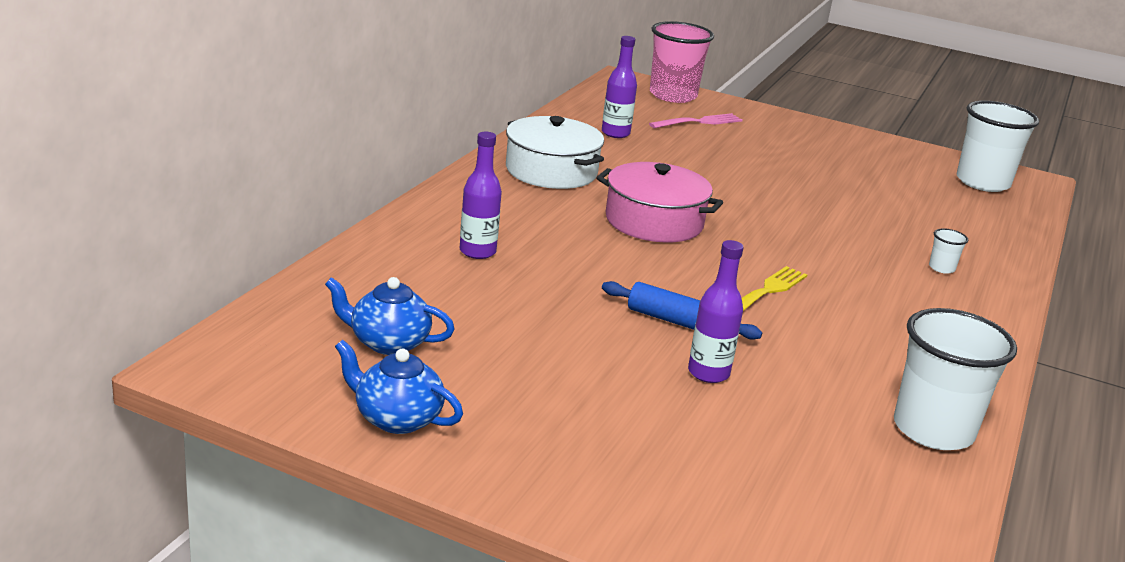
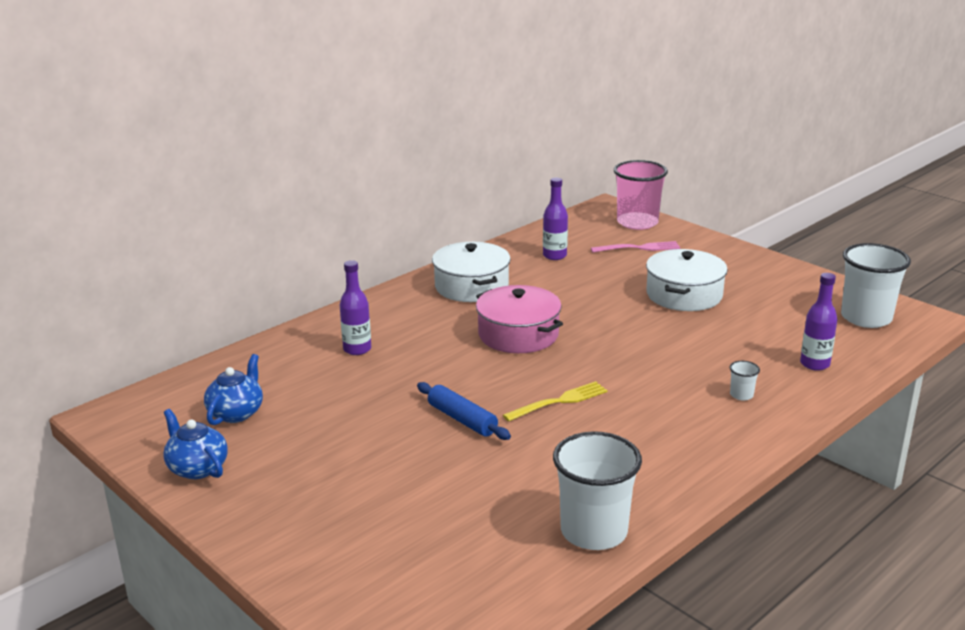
camera: 25 degrees right, 0 degrees up
blue teapot [325,277,455,355] -> blue teapot turned 75 degrees clockwise [204,354,263,425]
purple bottle [688,240,744,383] -> purple bottle moved to [800,273,837,371]
none -> white pot [646,249,728,311]

